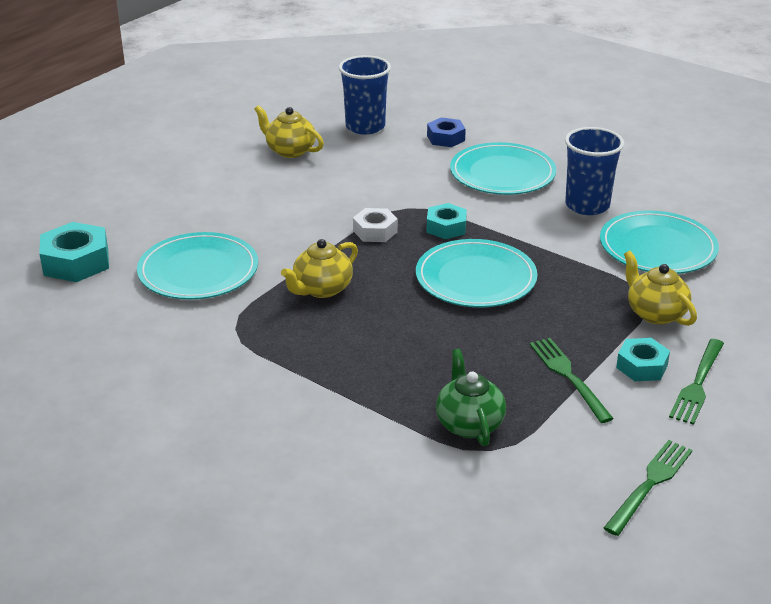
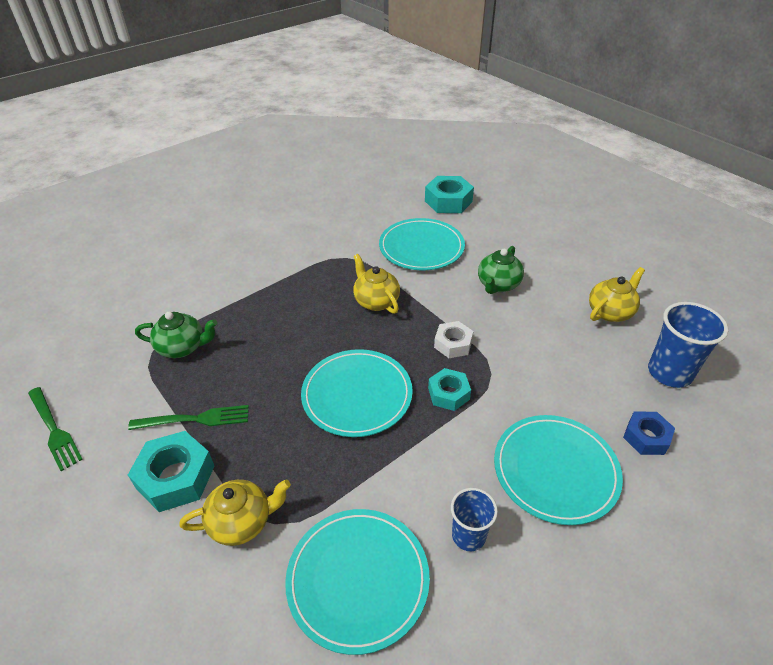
camera: 105 degrees right, 10 degrees up
blue cup [565,127,624,215] -> blue cup [451,488,498,551], size x0.63
turquoise nut [616,338,670,381] -> turquoise nut [128,431,214,512], size x1.58
green fork [669,339,724,425] -> none
none -> green teapot [478,246,524,294]

